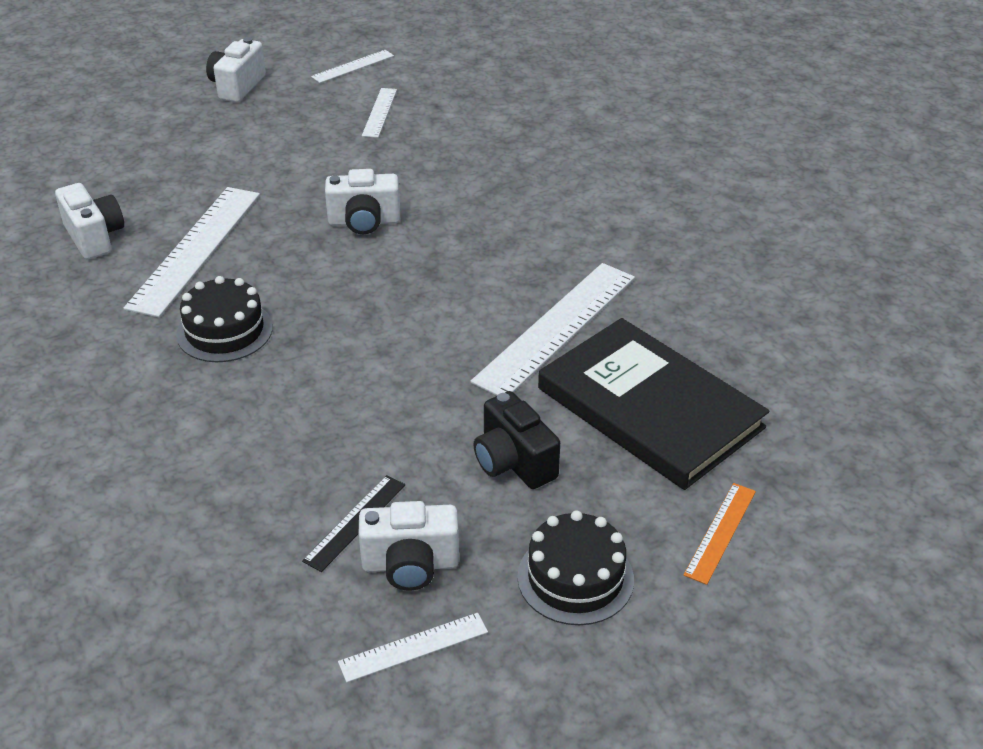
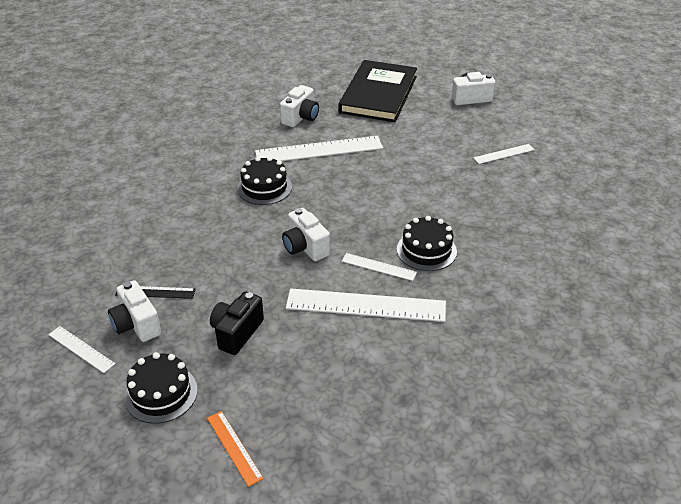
camera: 60 degrees right, 0 degrees up
white ruler [311,50,394,83] -> white ruler moved to [342,253,417,281]
white camera [325,169,400,234] -> white camera moved to [282,208,330,261]
black book [538,318,769,490] -> black book moved to [338,60,417,122]
orange ruler [684,483,756,585] -> orange ruler turned 60 degrees clockwise [207,411,264,487]
none -> black cake [397,216,457,271]

